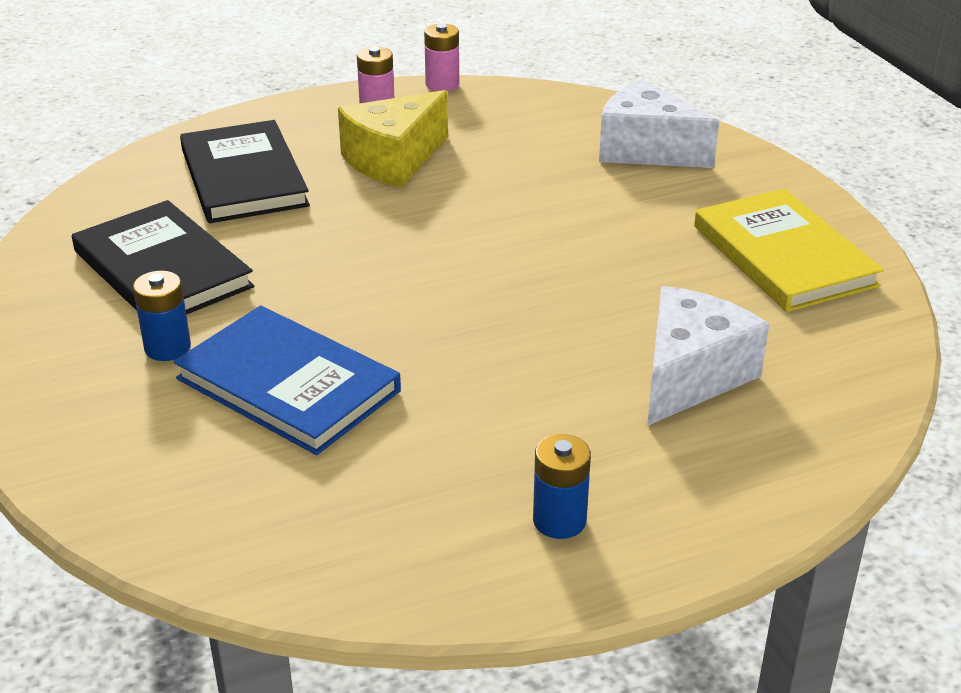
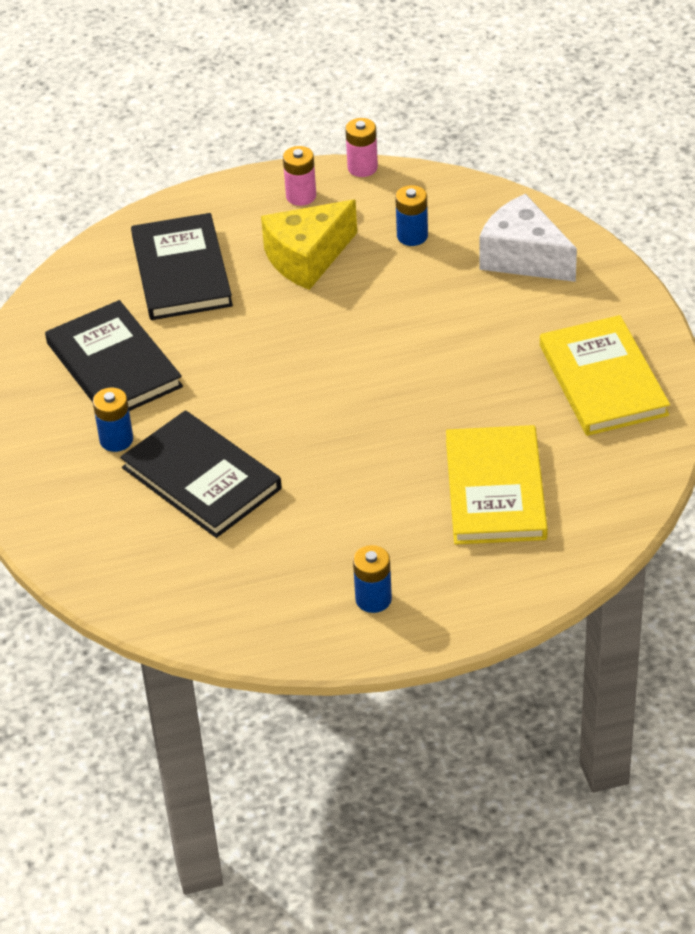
camera: 10 degrees right, 10 degrees up
blue book [173,306,401,455] -> black book [120,410,281,538]
white cheese [647,286,769,426] -> yellow book [446,425,548,545]
none -> blue battery [395,185,428,246]

